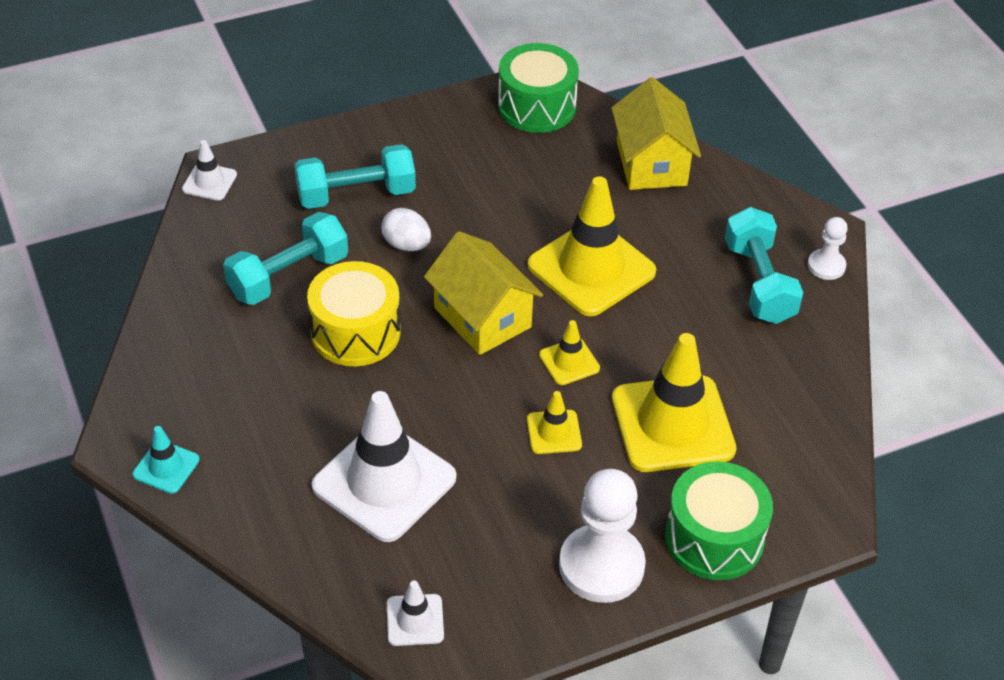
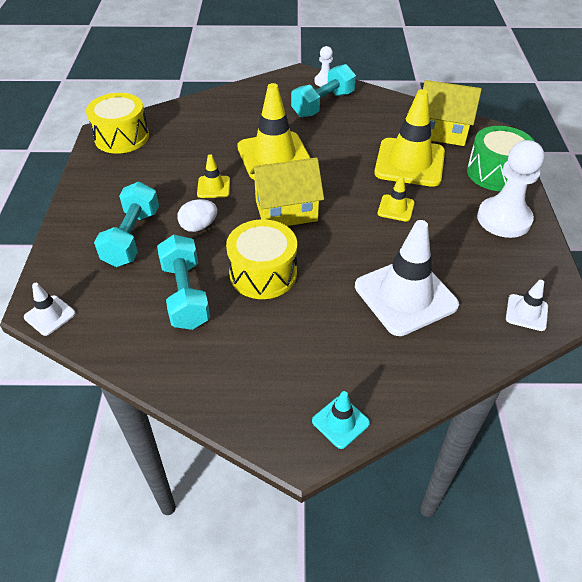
camera: 65 degrees left, 0 degrees up
green drum [498,43,579,133] -> yellow drum [86,93,149,154]
yellow traffic cone [539,320,600,385] -> yellow traffic cone moved to [197,154,230,198]
yellow house [612,77,701,190] -> yellow house moved to [423,80,482,146]
turquoise dumbbell [725,207,803,324] -> turquoise dumbbell turned 60 degrees counterclockwise [291,64,356,117]

